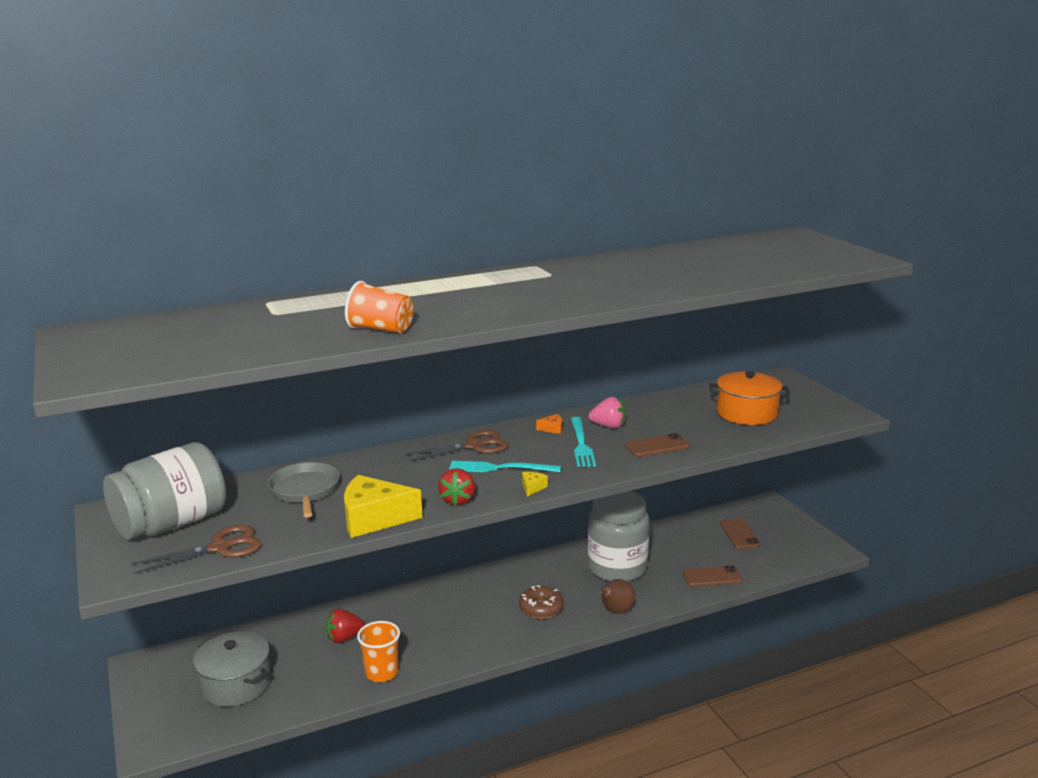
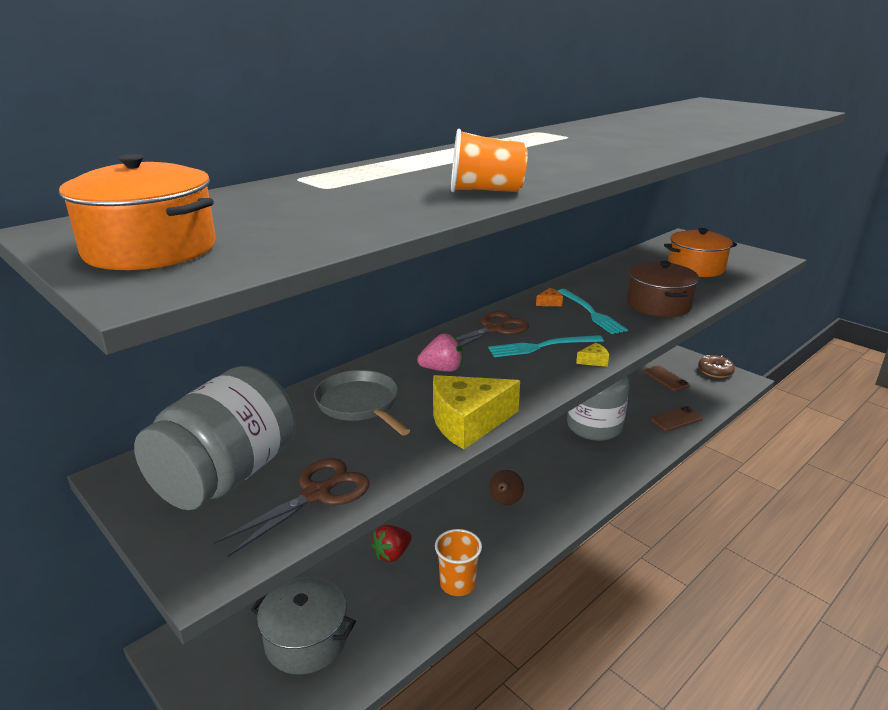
camera: 20 degrees left, 5 degrees up
red strawberry [438,468,475,506] -> none
brown donut [519,585,564,619] -> brown donut moved to [698,355,735,378]
yellow cheese [522,472,548,497] -> yellow cheese turned 75 degrees clockwise [576,343,609,367]
pink strawberry [588,397,626,428] -> pink strawberry moved to [417,333,463,372]
brown pear [599,579,635,614] -> brown pear moved to [489,470,524,505]
brown phone [625,433,690,457] -> brown pot [627,261,699,317]
none -> orange pot [59,154,216,270]

